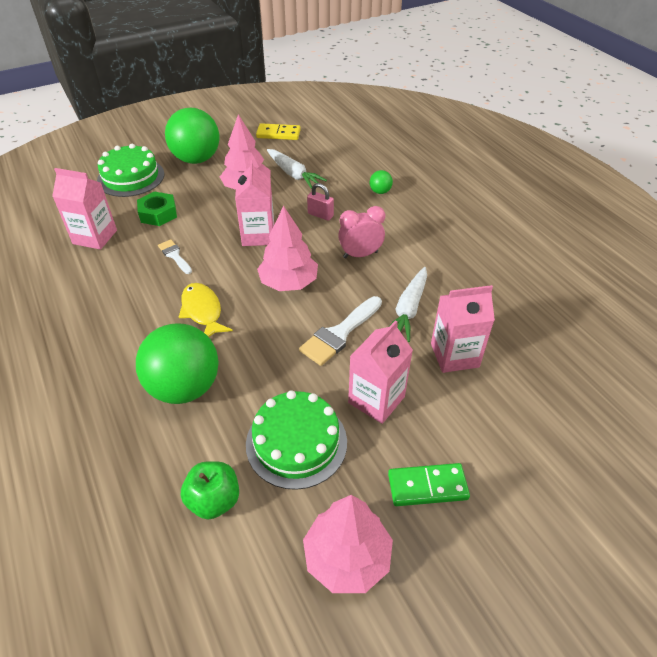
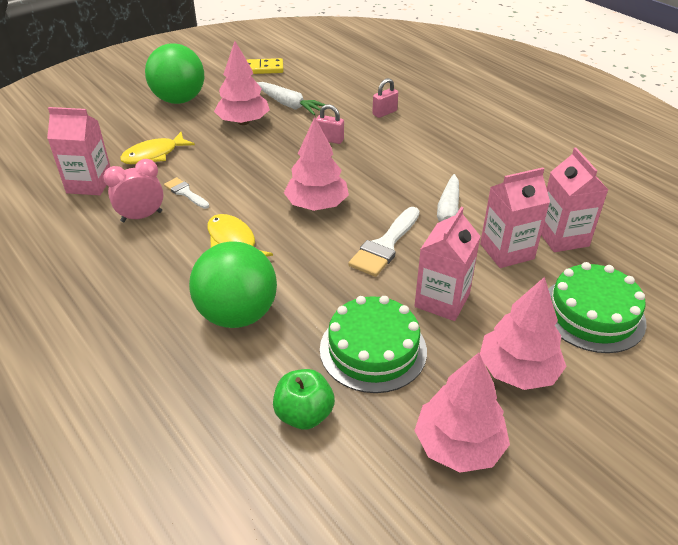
camera: 10 degrees left, 5 degrees down
green cake [97,144,165,197] -> green cake moved to [548,262,647,353]
green nut [137,191,177,226] -> yellow fish [120,132,195,164]
pink carton [235,160,274,246] -> pink carton moved to [541,147,608,252]
pink clock [338,206,385,258] -> pink clock moved to [104,159,164,222]
green ball [370,170,393,194] -> pink padlock [372,78,398,118]
green domino [388,463,470,506] -> pink tree [480,277,567,390]

